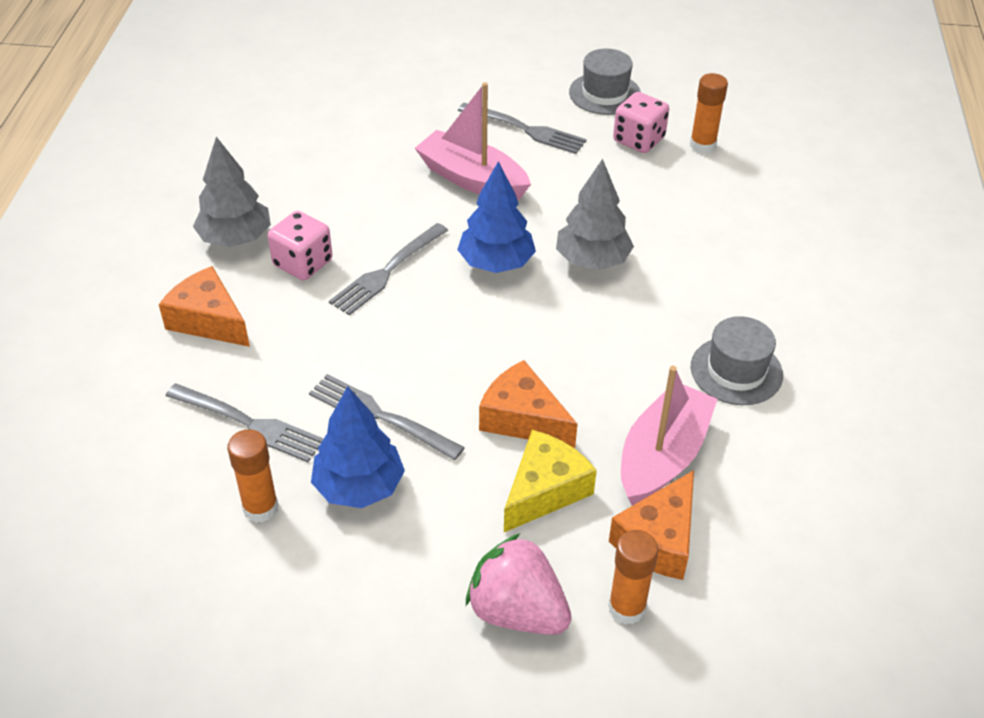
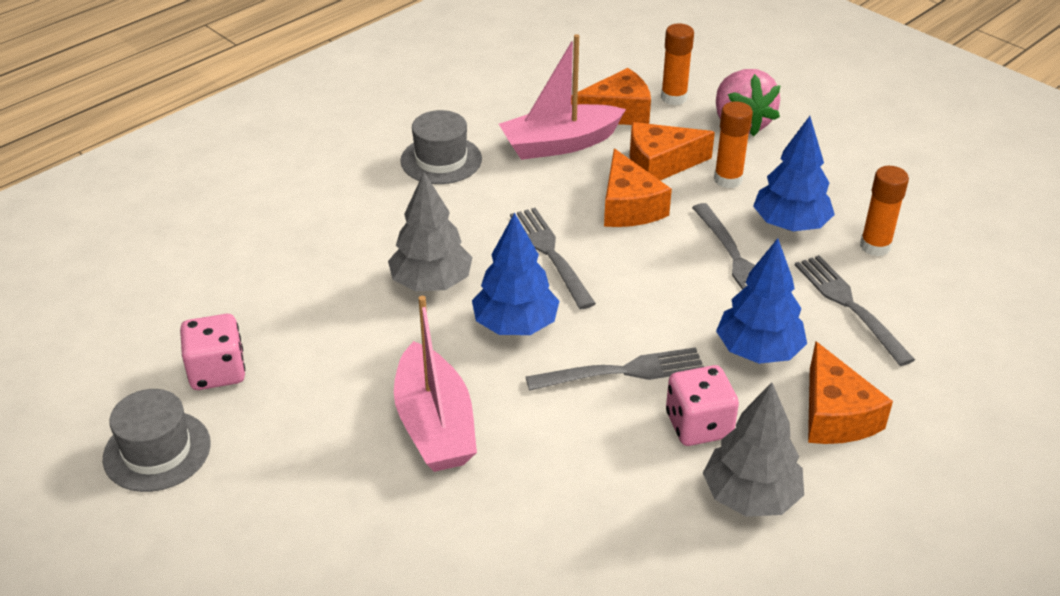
camera: 140 degrees left, 5 degrees down
grey fork [458,103,587,154] -> grey fork moved to [510,208,596,309]
yellow cheese [504,430,597,532] -> orange cheese [630,122,715,181]
orange glue stick [690,73,728,154] -> orange glue stick moved to [714,101,753,188]
none -> blue tree [716,238,807,364]

